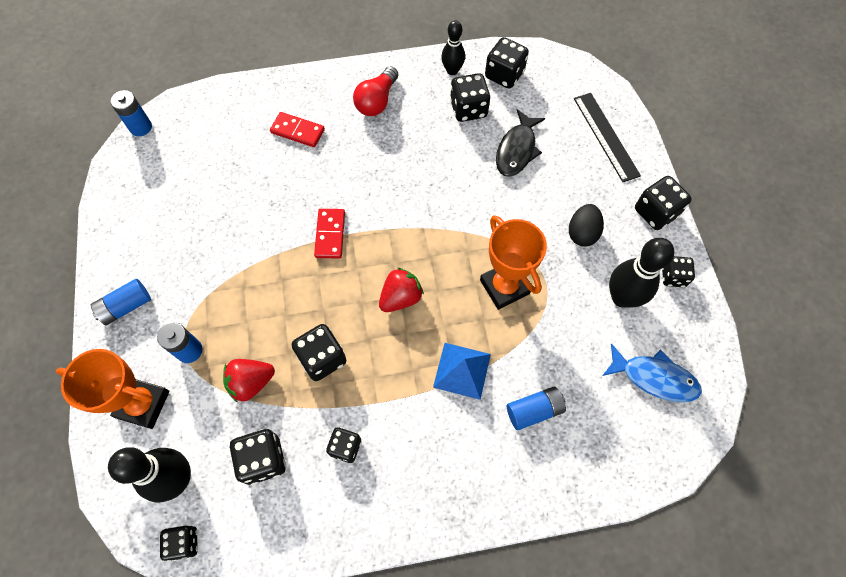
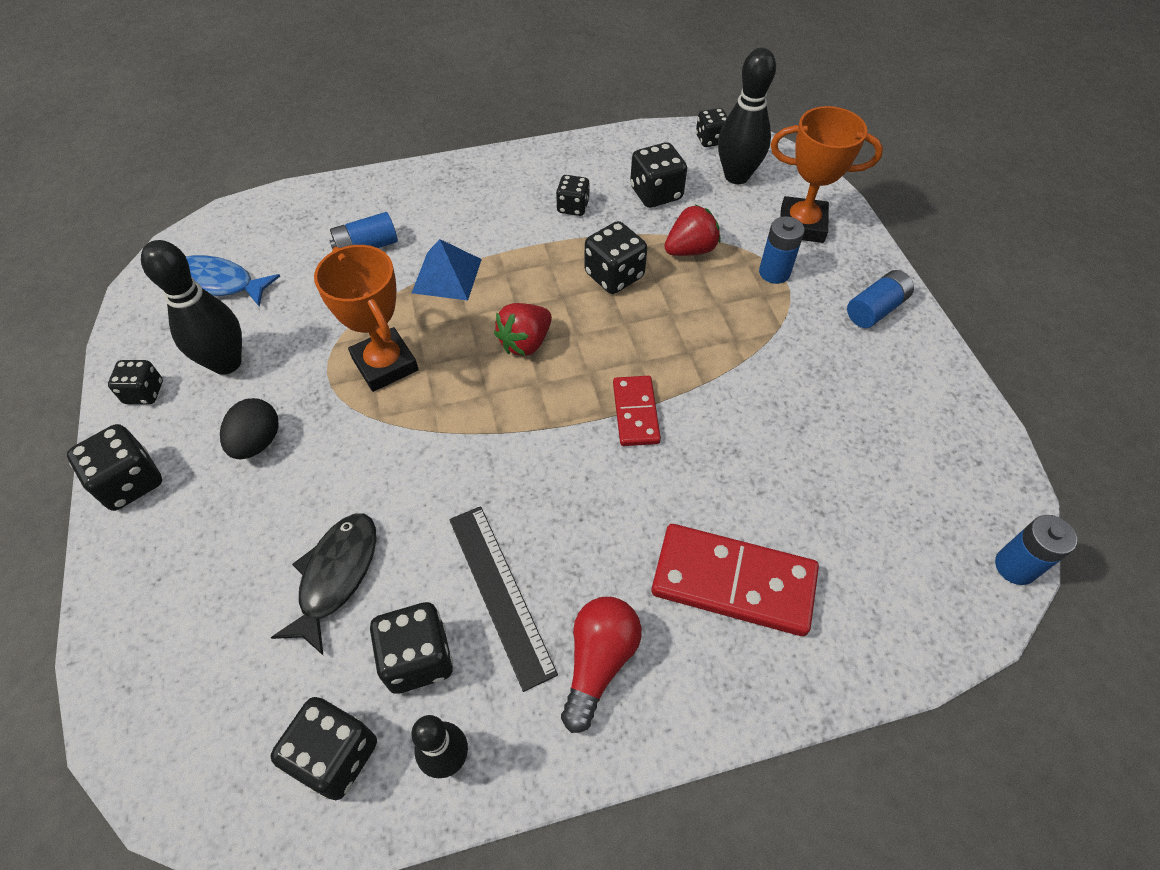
camera: 175 degrees right, 10 degrees down
red domino [270,112,325,147] -> red domino [651,524,819,636], size x1.71
black ruler [574,93,641,182] -> black ruler moved to [449,506,558,692]

